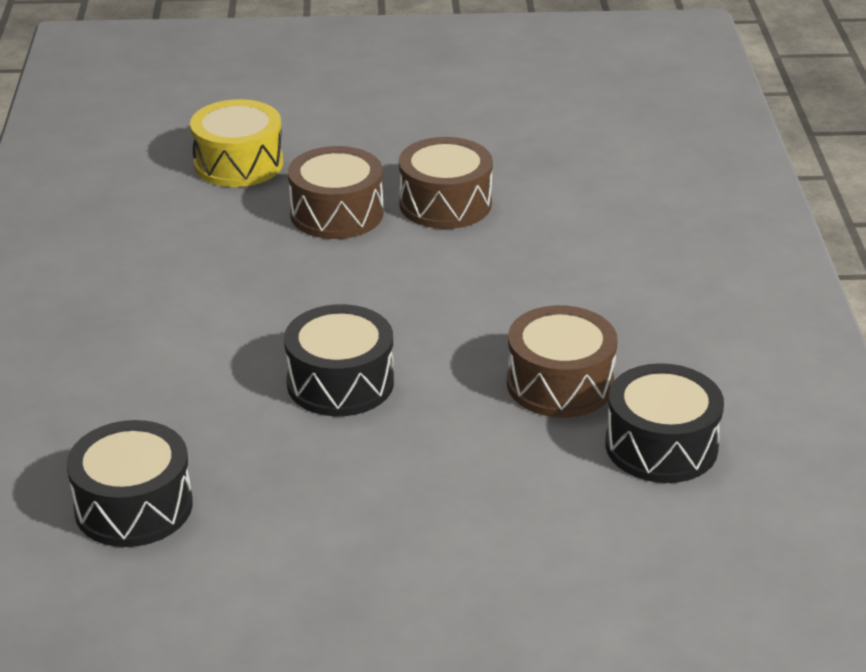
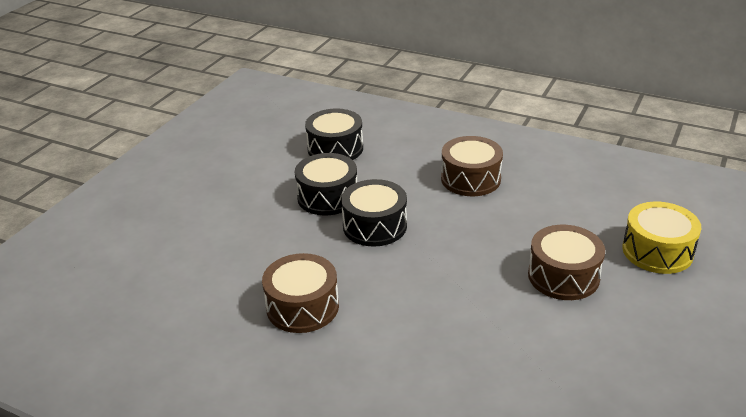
camera: 120 degrees right, 0 degrees up
brown drum [399,137,493,229] -> brown drum moved to [441,136,503,196]
black drum [605,363,724,483] -> black drum moved to [295,153,357,216]

